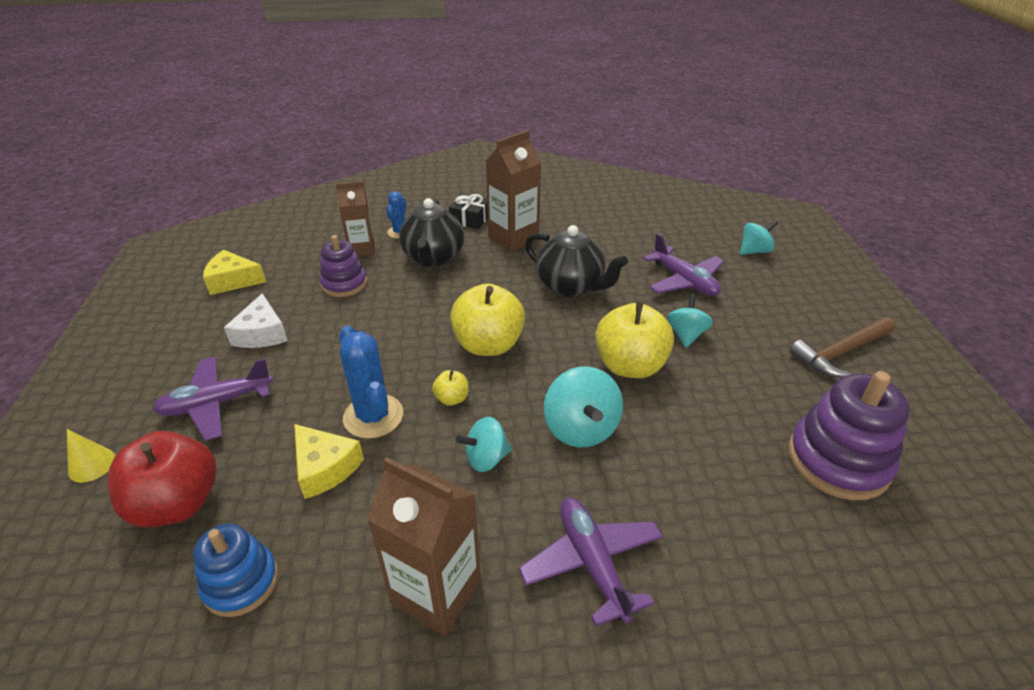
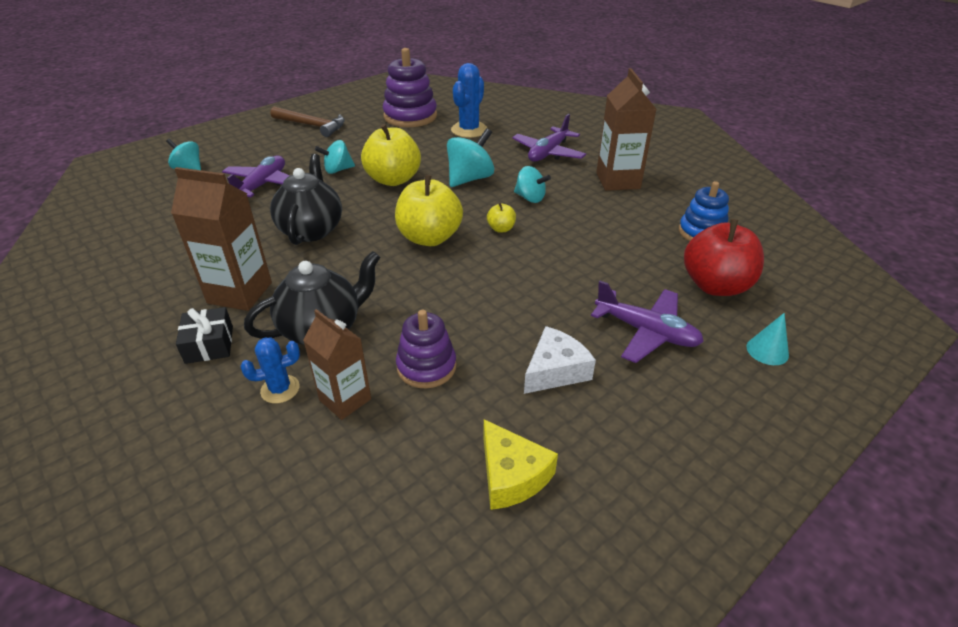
camera: 125 degrees left, 0 degrees up
yellow cone [67,429,115,483] -> turquoise cone [746,313,789,365]
yellow cheese [294,424,364,499] -> none
blue cactus [339,326,403,439] -> blue cactus moved to [451,63,487,138]

